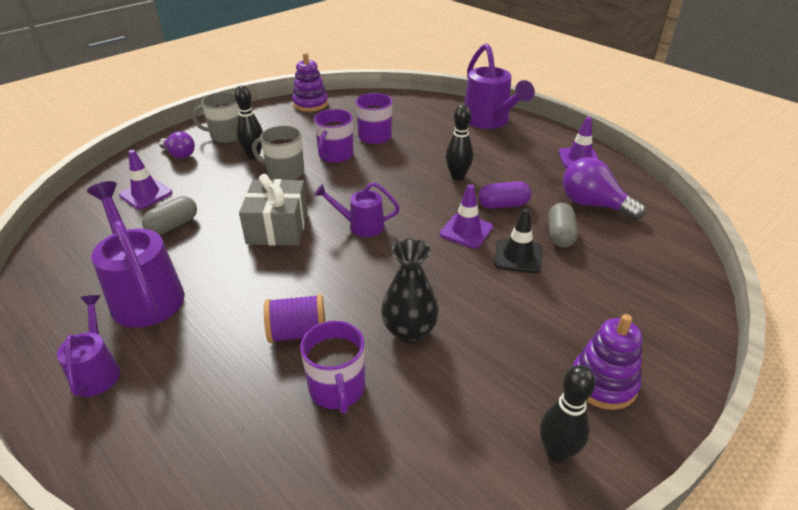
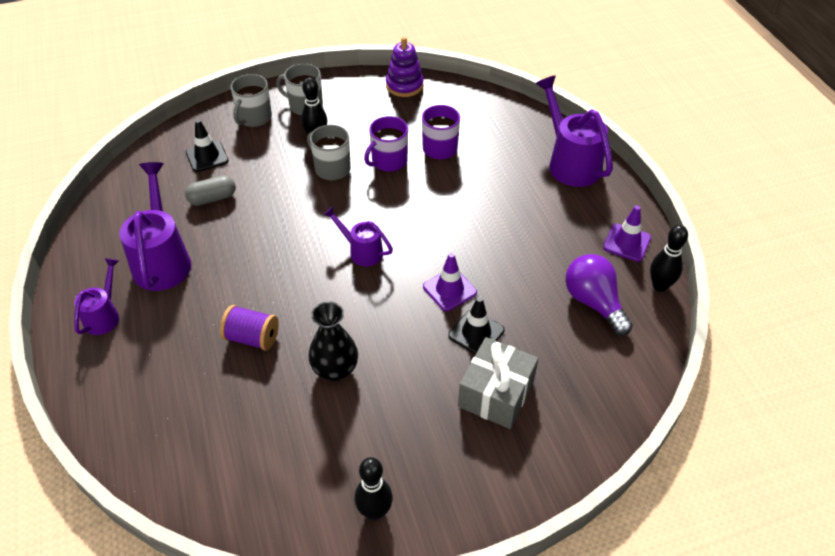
camera: 25 degrees right, 10 degrees up
purple traffic cone [119,150,172,209] -> black traffic cone [186,119,229,172]
purple light bulb [159,131,195,158] -> grey mug [231,74,272,127]
grey gift [239,174,308,246] -> grey gift moved to [458,337,538,429]
purple mug [300,321,365,414] -> none
black bowling pin [446,105,473,180] -> black bowling pin moved to [650,225,688,292]
purple watering can [464,43,535,129] -> purple watering can turned 150 degrees clockwise [535,75,613,187]
purple capsule [478,181,531,209] -> none
grey capsule [548,203,578,248] -> none
purple stacking toy [573,314,642,410] -> none

